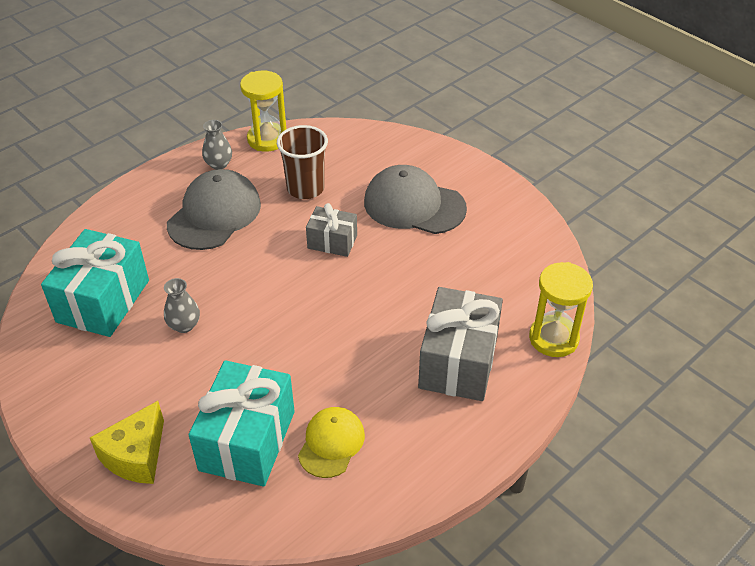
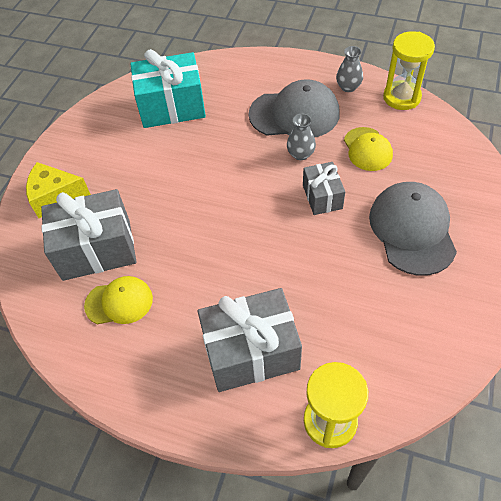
camera: 65 degrees right, 10 degrees up
grey vase [164,278,200,333] -> grey vase moved to [287,114,316,160]
turquoise gift [189,360,295,487] -> grey gift [41,189,136,281]
brown cup [277,125,328,199] -> yellow cap [344,127,393,171]

